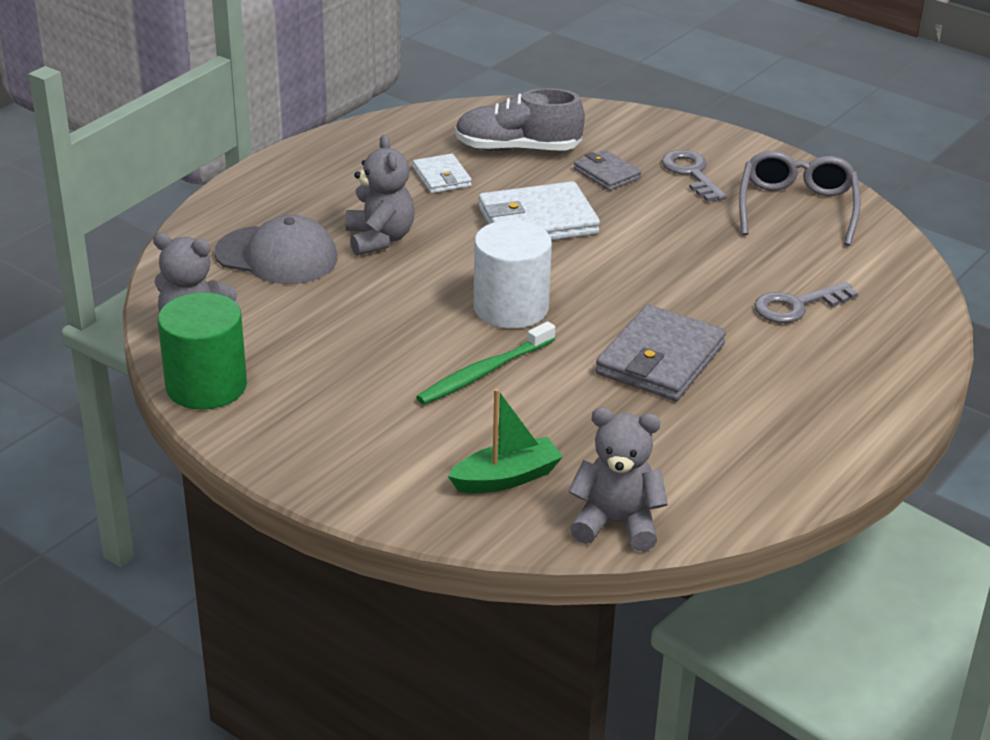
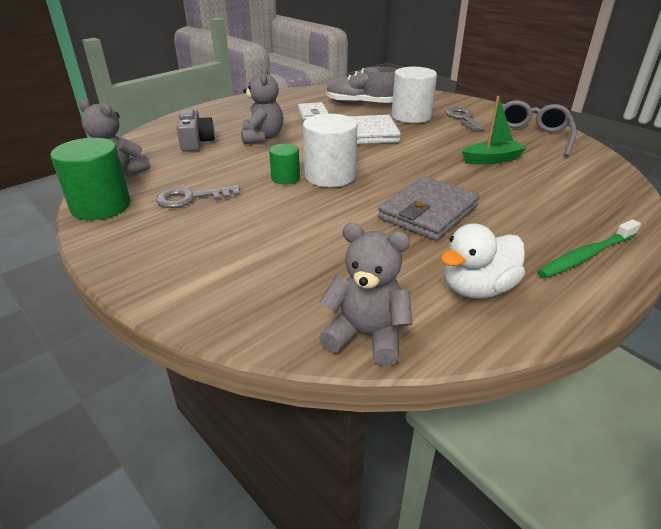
camera: 10 degrees right, 0 degrees up
grey cap [214,215,337,284] -> grey camera [177,109,215,152]
green toothbrush [416,322,555,404] -> green toothbrush moved to [537,219,641,278]
green boat [448,388,563,493] -> green boat moved to [462,96,527,164]
grey wallet [574,150,642,191] -> white cylinder [392,67,437,123]
grey key [754,282,858,323] -> grey key moved to [156,185,240,208]
none -> green cylinder [269,144,300,184]
none -> white duck [440,223,525,299]

